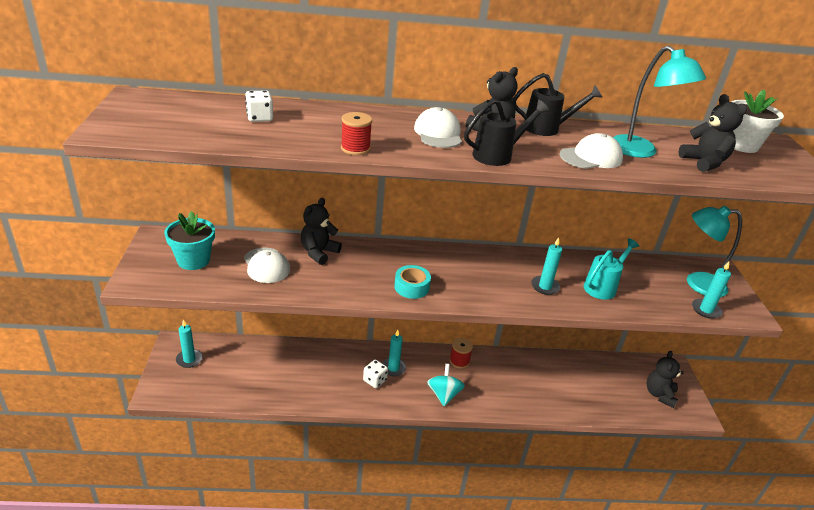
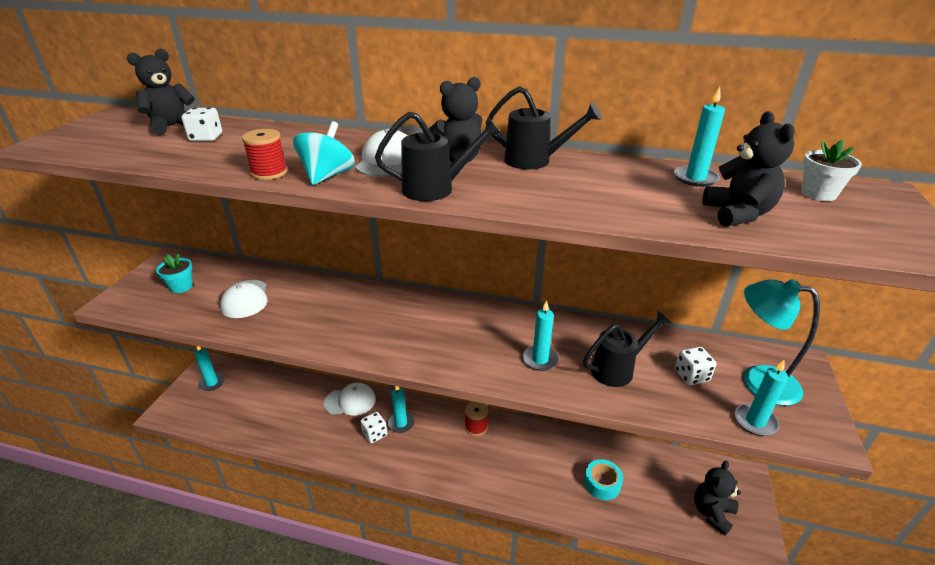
camera: 20 degrees right, 0 degrees up
turquoise flower pot [164,211,215,270] -> turquoise flower pot [156,253,193,293], size x0.66
black teddy bear [301,198,342,265] -> black teddy bear moved to [127,49,195,135]
turquoise tape [394,265,431,299] -> turquoise tape moved to [584,459,623,500]
turquoise spinning top [427,364,465,406] -> turquoise spinning top moved to [293,121,355,185]
white cap [560,133,623,169] -> white cap moved to [324,383,376,415]
turquoise watering can [584,238,639,300] -> black watering can [583,311,671,387]
turquoise lamp [613,46,706,158] -> none
white flower pot [731,90,784,153] -> white flower pot [801,140,862,201], size x0.66
none -> turquoise candle [674,87,725,187]
none -> white dice [675,347,716,385]

